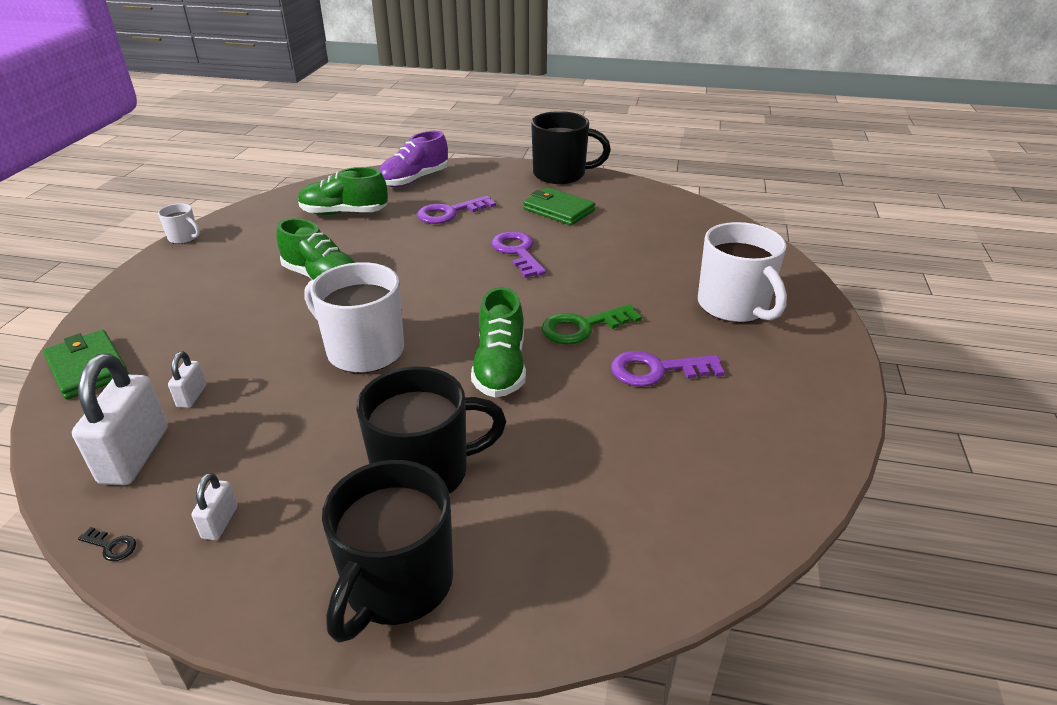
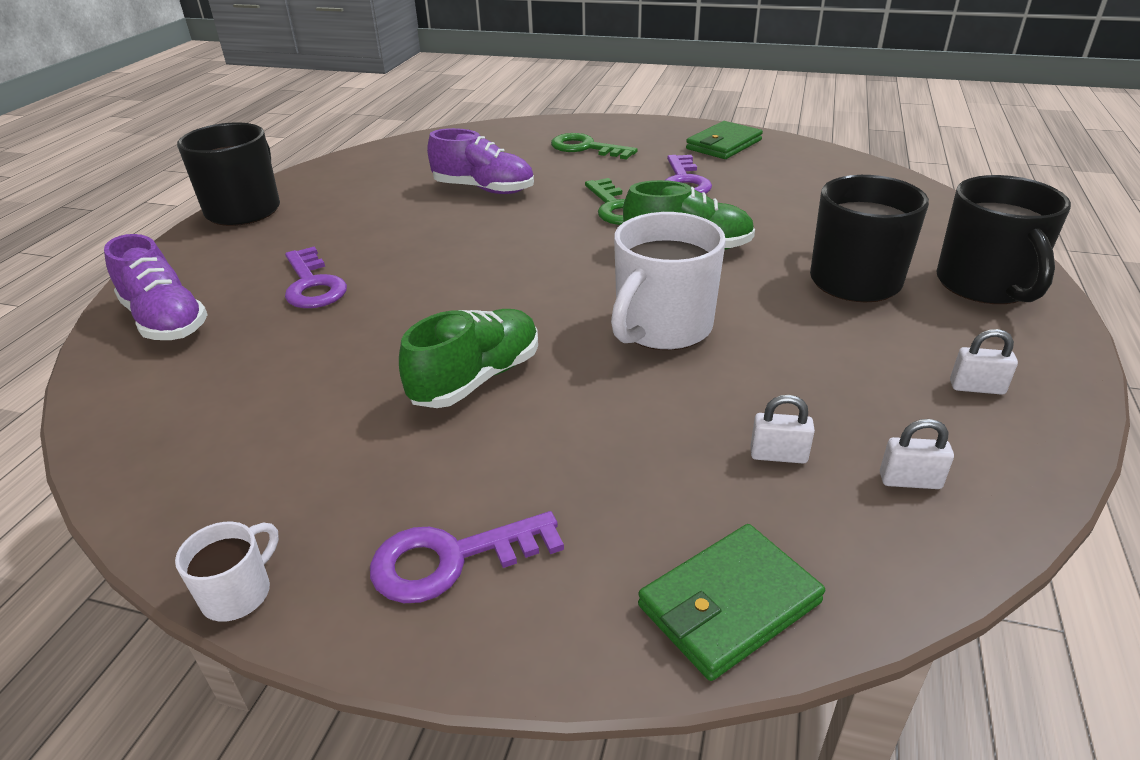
camera: 85 degrees left, 0 degrees up
white padlock [72,354,168,485] -> white padlock [880,419,954,489], size x0.48
black key [78,527,136,561] -> none
green shoe [298,167,388,215] -> none
black mug [322,460,453,643] -> black mug turned 60 degrees clockwise [936,175,1071,304]
purple key [492,231,546,278] -> purple key moved to [370,511,564,603]
green wallet [523,187,595,225] -> green wallet moved to [686,121,763,159]
white mug [698,222,787,323] -> green key [551,133,638,160]
none -> purple shoe [427,128,534,194]

